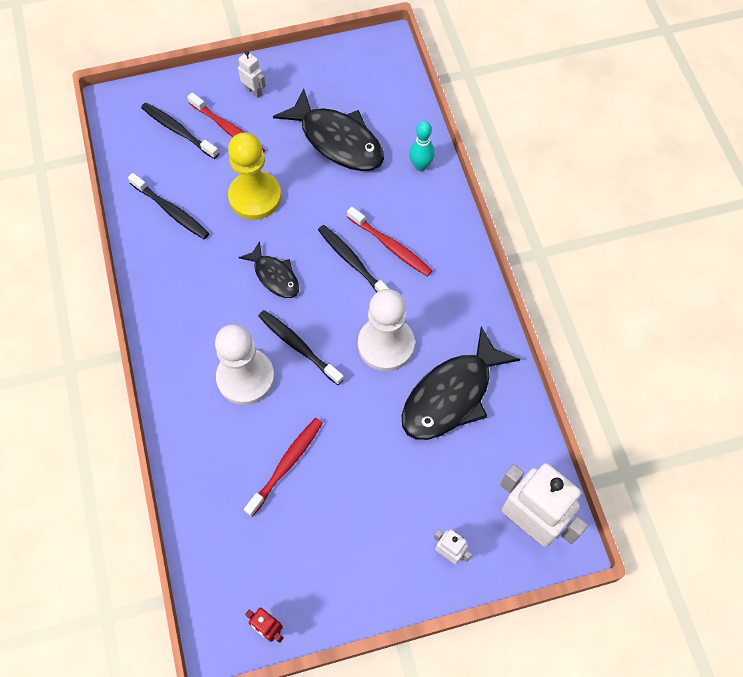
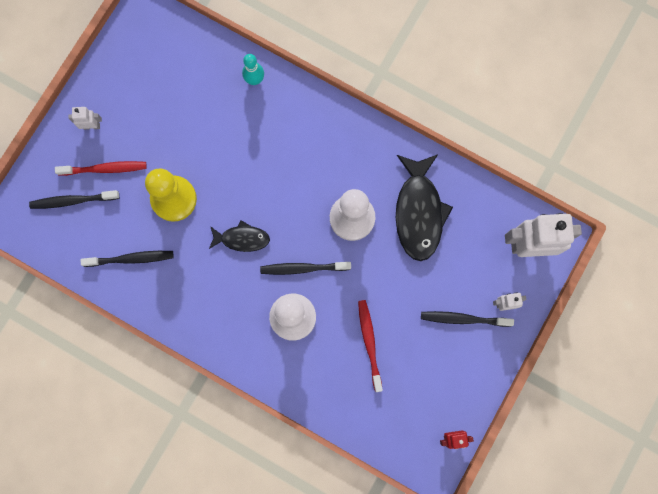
camera: 45 degrees left, 15 degrees up
black fish [273,88,384,171] -> none
black toothbrush [318,225,389,292] -> black toothbrush moved to [421,311,514,327]
red toothbrush [347,207,433,277] -> none

